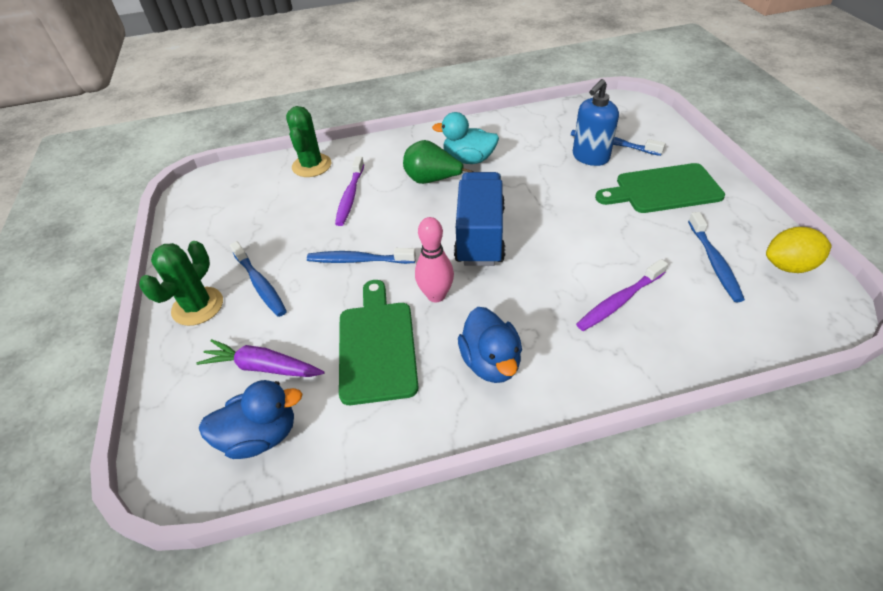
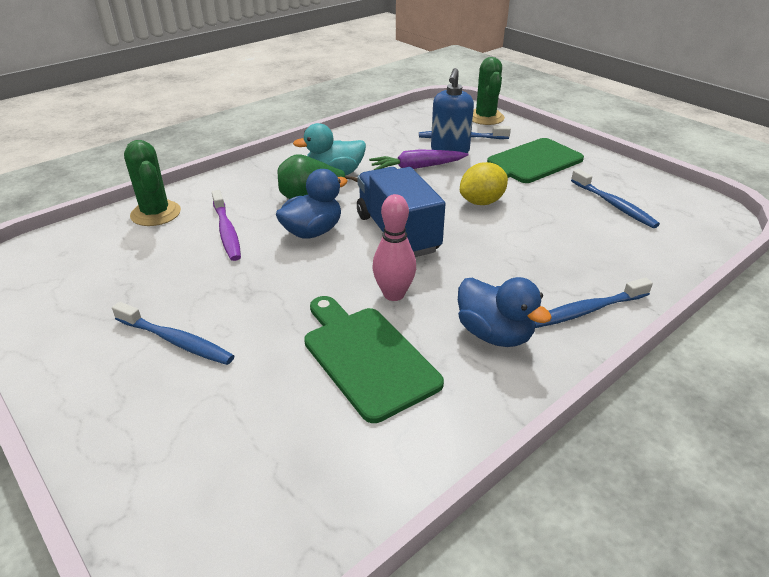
camera: 30 degrees left, 10 degrees down
green cactus [139,241,223,326] -> green cactus moved to [472,57,505,125]
purple carrot [196,339,325,377] -> purple carrot moved to [369,149,468,170]
blue duck [199,380,303,459] -> blue duck moved to [276,169,348,239]
blue toothbrush [307,248,416,264] -> blue toothbrush moved to [535,277,653,328]
purple toothbrush [576,259,668,331] -> none
yellow lemon [766,227,832,273] -> yellow lemon moved to [460,162,508,205]

